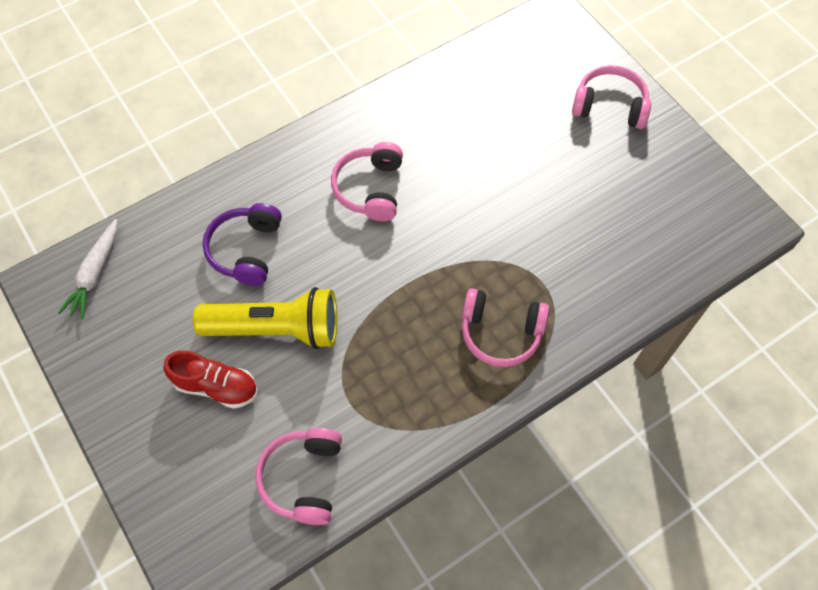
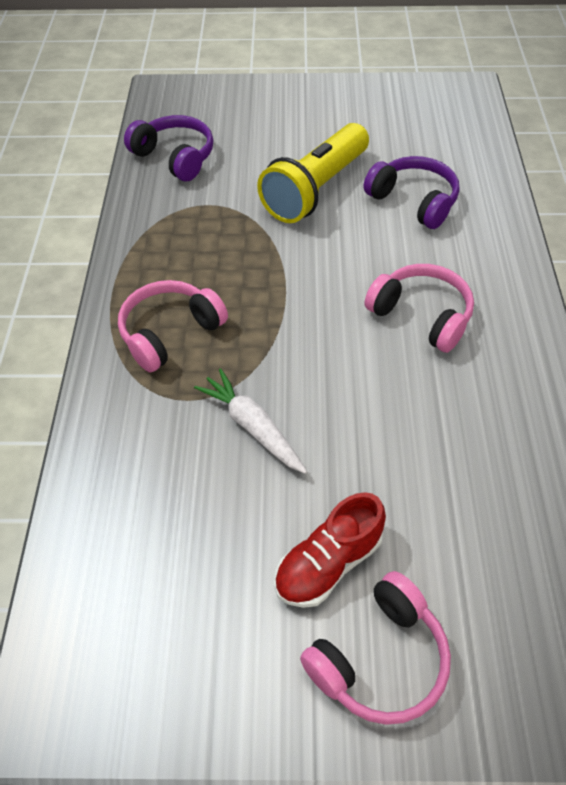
camera: 125 degrees right, 10 degrees down
white carrot [58,219,117,320] -> white carrot moved to [194,368,307,474]
red shoe [163,350,258,409] -> red shoe moved to [274,492,386,608]
pink headphones [255,428,342,525] -> purple headphones [124,115,213,181]

